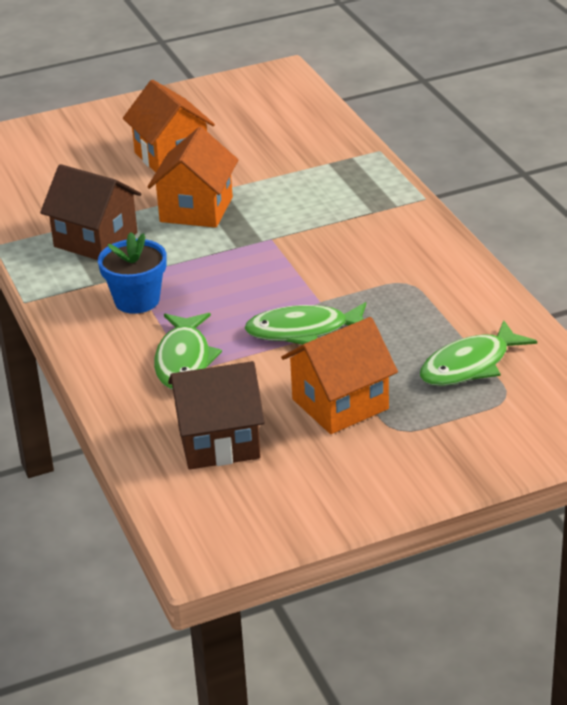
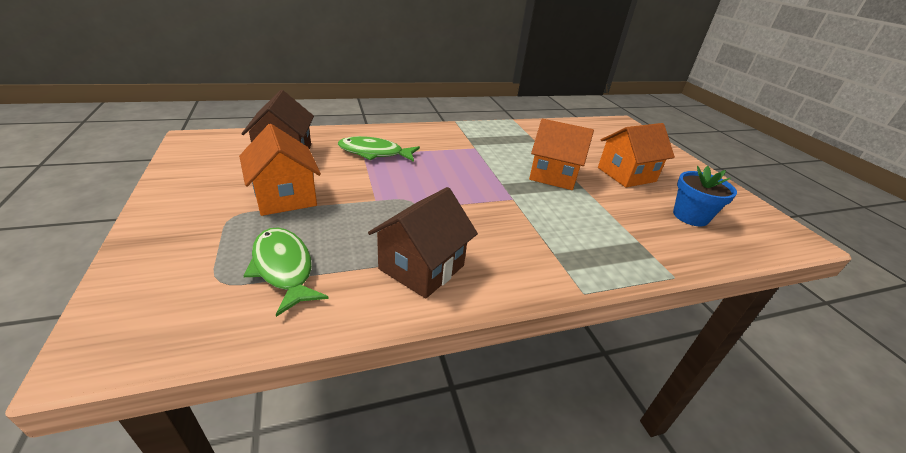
camera: 90 degrees right, 0 degrees up
brown house [40,164,141,260] -> brown house moved to [368,187,478,299]
blue flower pot [98,232,167,314] -> blue flower pot moved to [673,166,737,227]
green fish [245,302,366,345] -> none

